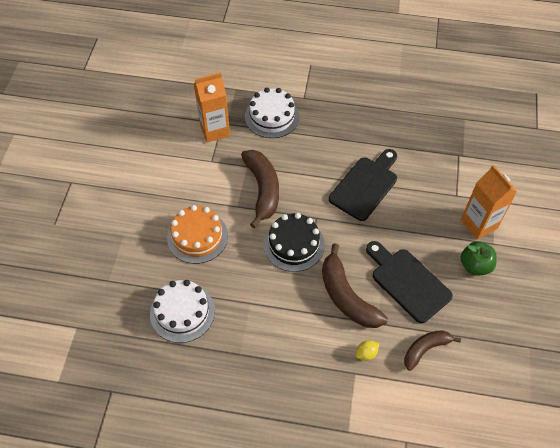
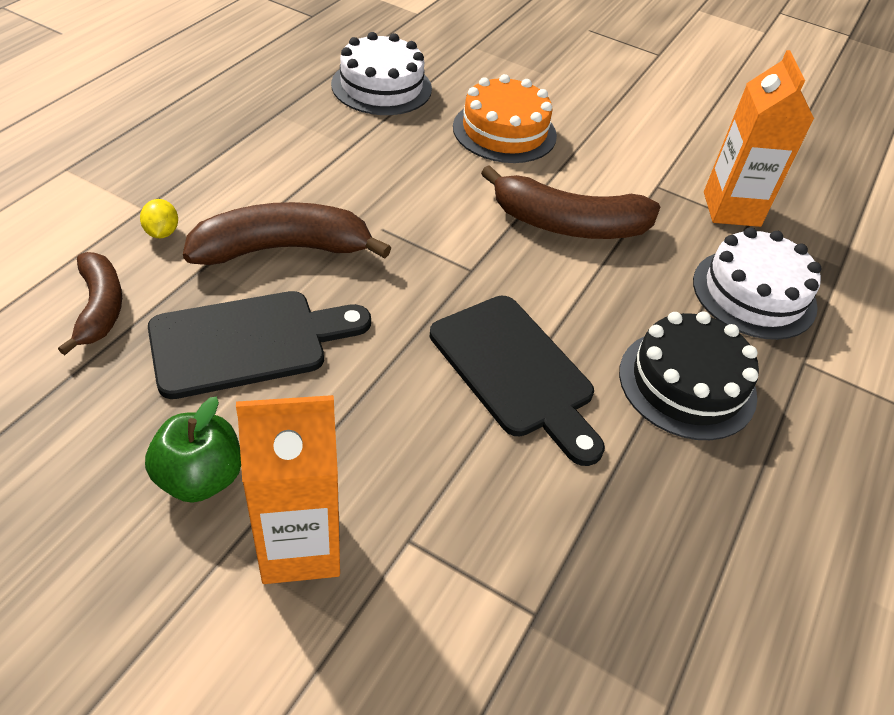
camera: 105 degrees right, 10 degrees down
black cake [263,213,325,272] -> black cake moved to [619,312,759,440]

